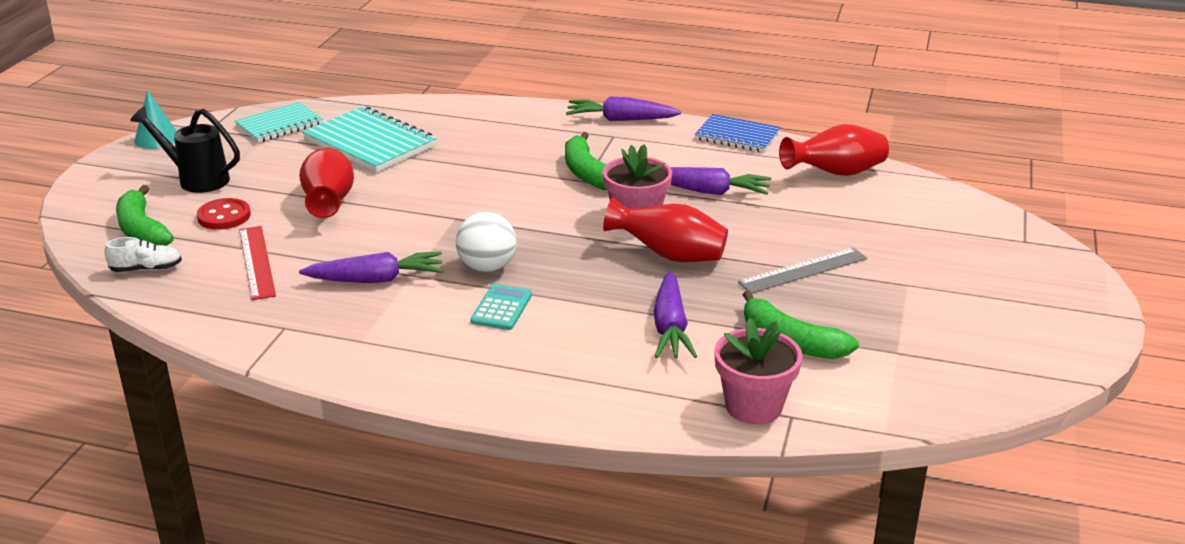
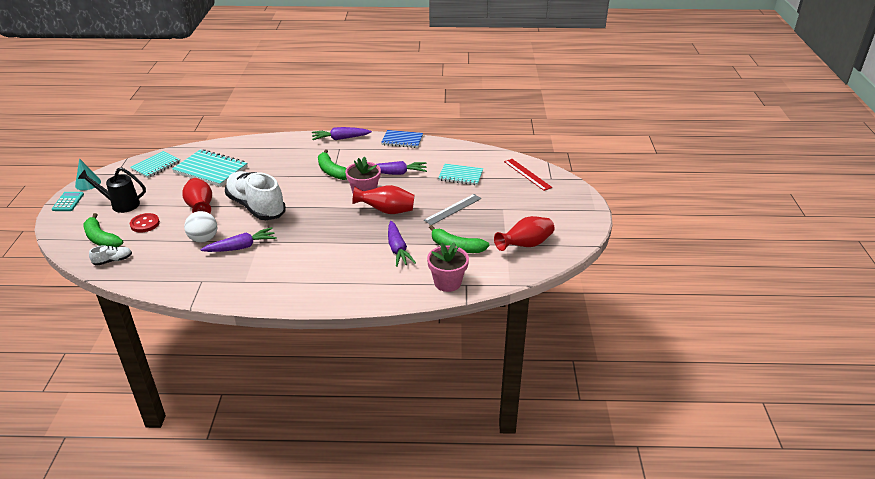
camera: 15 degrees left, 5 degrees up
red ruler [239,226,276,300] -> red ruler moved to [504,159,552,191]
white ball [456,212,517,272] -> white ball moved to [184,211,217,243]
turquoise calculator [470,284,532,330] -> turquoise calculator moved to [52,192,84,211]
red vase [779,124,889,176] -> red vase moved to [494,216,554,251]
none -> white shoe [225,171,286,220]
none -> turquoise notebook [438,164,483,185]

